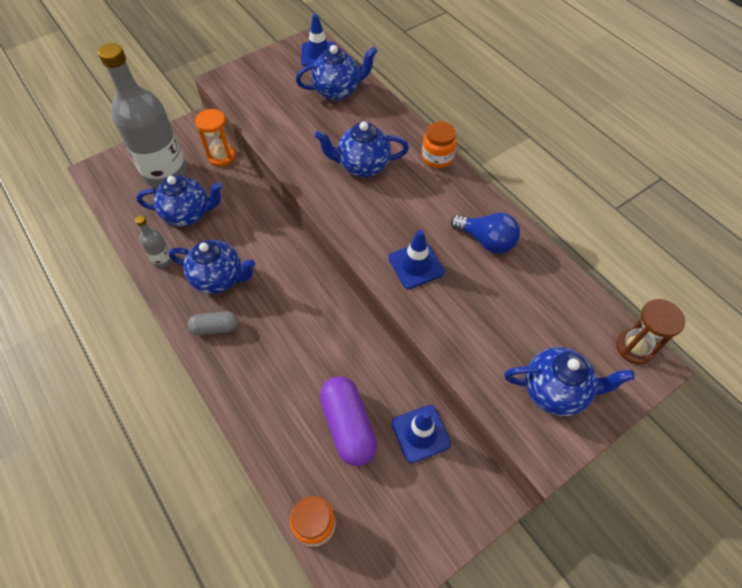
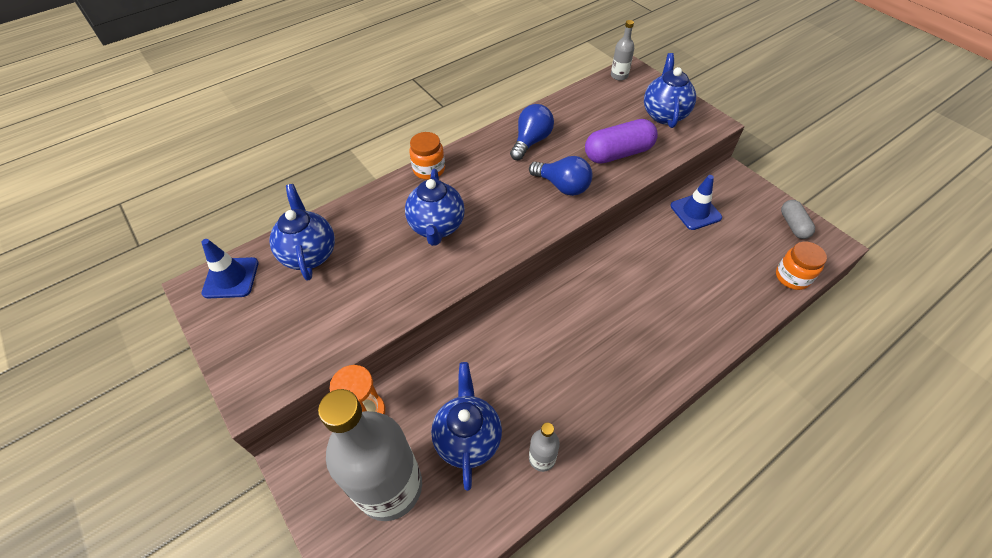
camera: 90 degrees left, 5 degrees down
blue teapot [169,240,255,294] -> none
grey capsule [187,311,239,335] -> grey capsule moved to [781,200,815,239]
purple capsule [320,376,377,466] -> purple capsule moved to [585,119,658,164]
blue traffic cone [388,230,445,289] -> blue light bulb [529,156,593,196]
brown hourglass [616,299,685,365] -> grey bottle [611,20,634,81]

